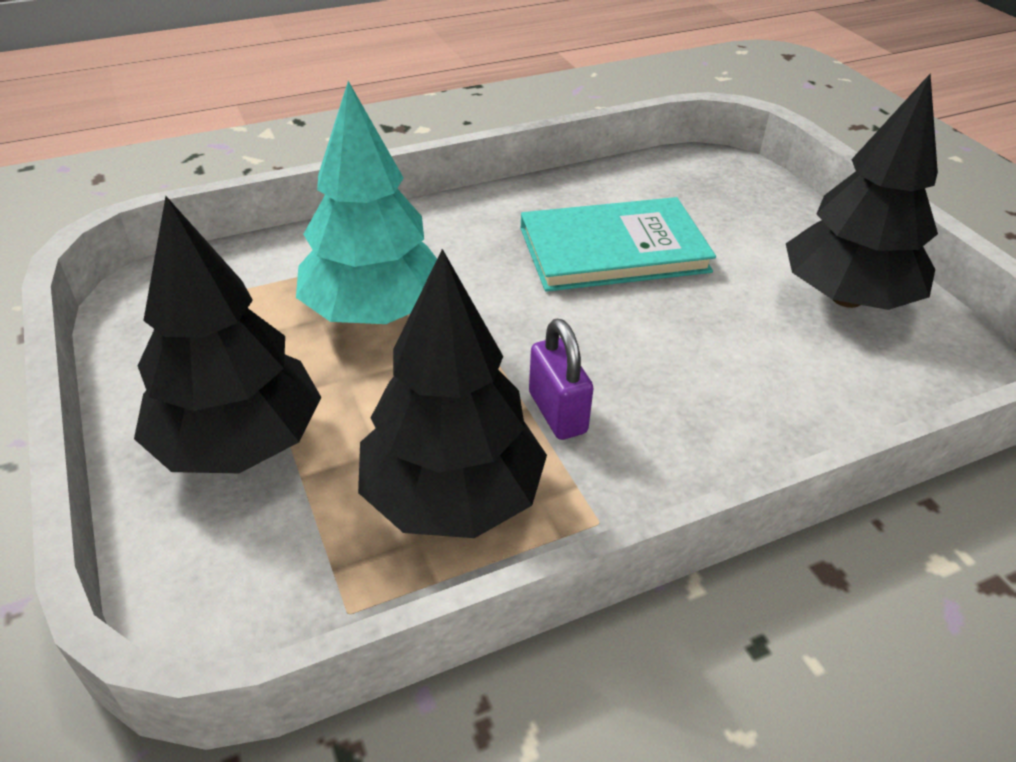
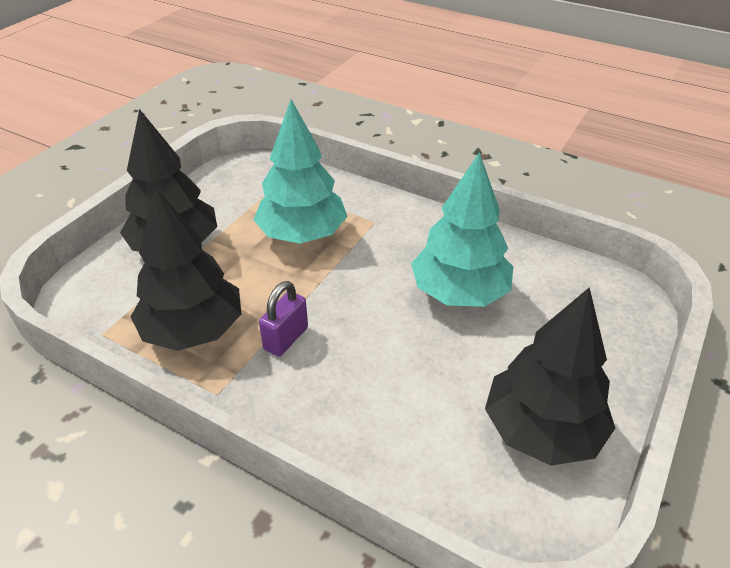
camera: 55 degrees right, 0 degrees up
turquoise book [520,197,716,292] -> turquoise tree [411,152,513,307]

